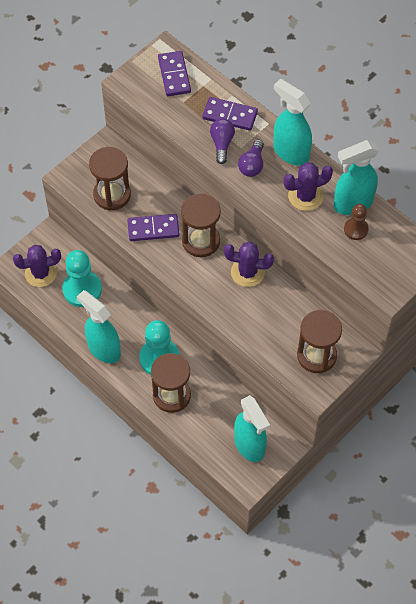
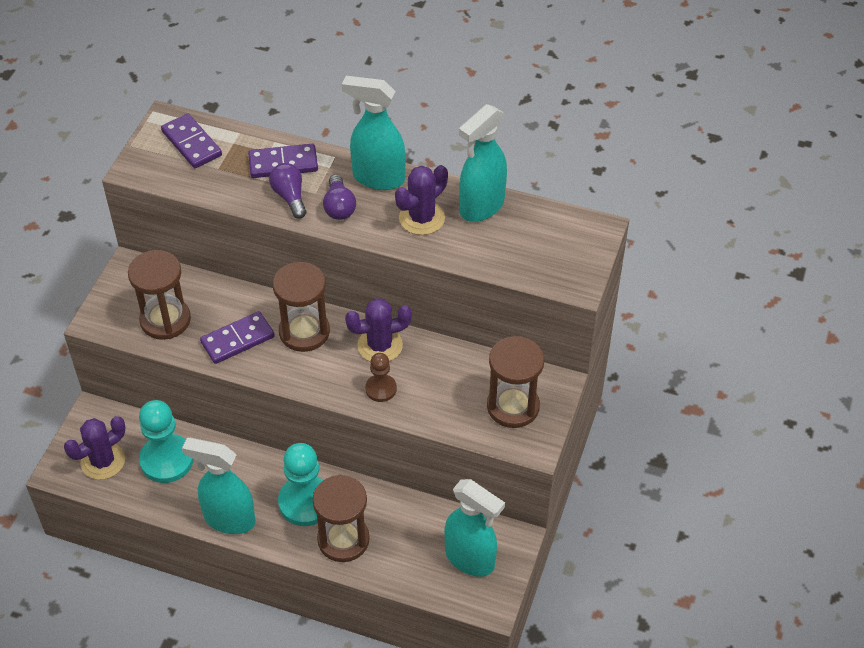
camera: 25 degrees left, 10 degrees down
brown pawn [344,204,369,240] -> brown pawn moved to [365,353,397,402]

